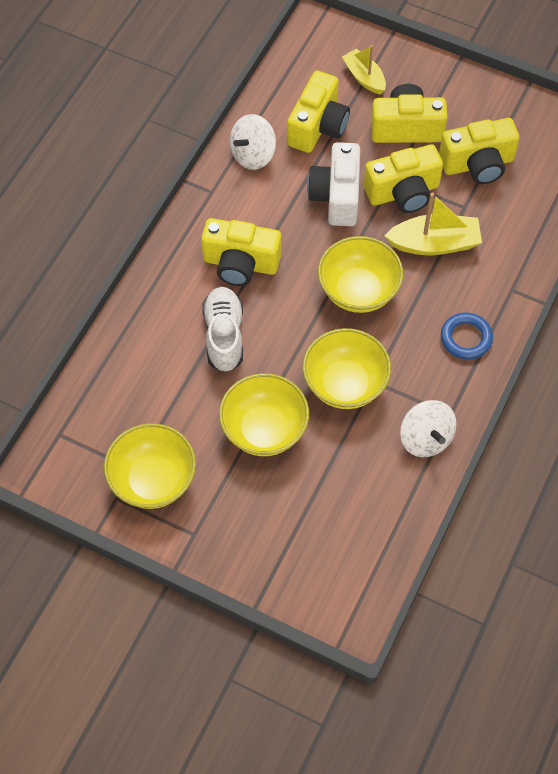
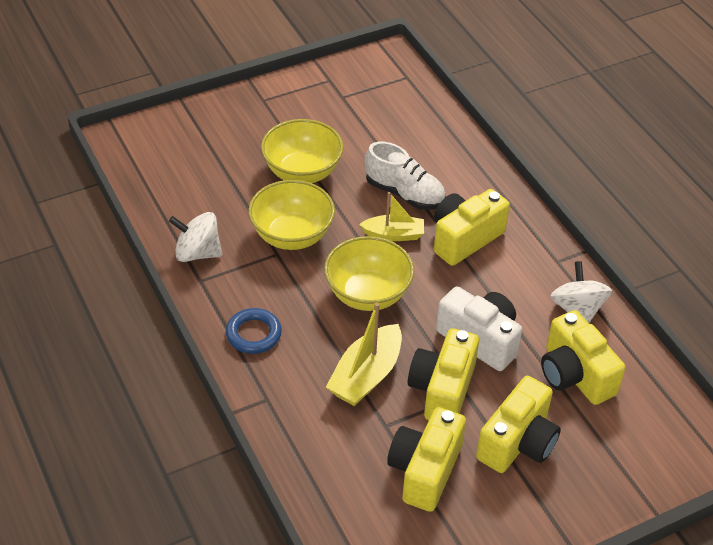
camera: 125 degrees right, 15 degrees down
yellow bowl [104,423,196,509] -> none
yellow boat [342,45,386,95] -> yellow boat moved to [359,192,424,241]

